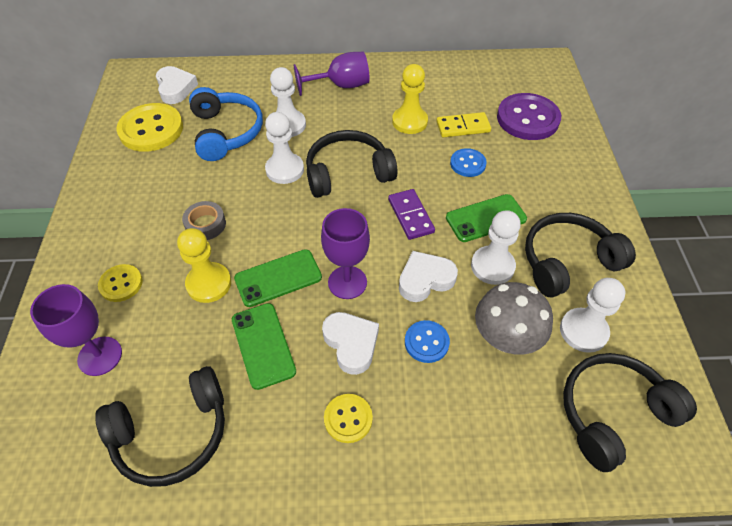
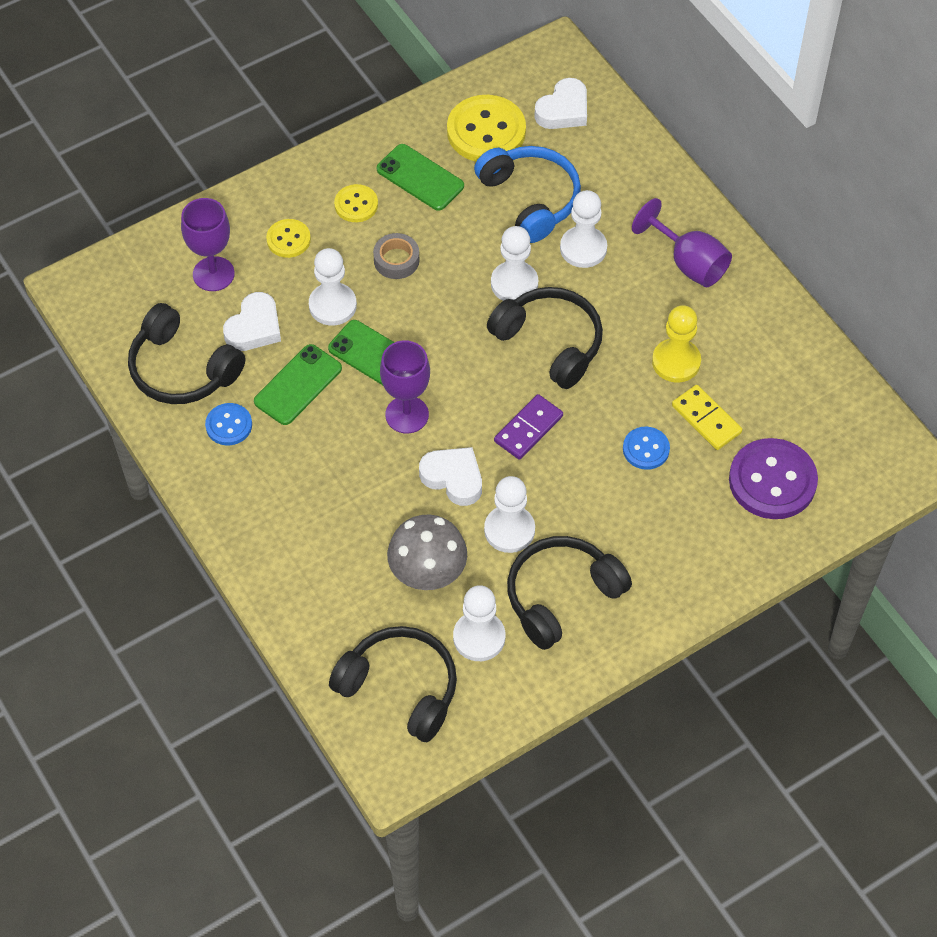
camera: 60 degrees right, 5 degrees up
yellow pawn [177,228,231,303] -> white pawn [309,248,357,326]
blue headphones [189,87,263,161] -> blue headphones turned 75 degrees counterclockwise [474,146,581,243]
white heart [322,312,379,375] -> white heart moved to [223,292,281,351]
yellow button [324,394,373,443] -> yellow button moved to [334,184,378,222]
blue button [405,320,450,363] -> blue button moved to [205,403,252,445]
green phone [446,194,527,242] -> green phone moved to [377,144,464,211]
black headphones [525,213,636,297] -> black headphones turned 75 degrees counterclockwise [507,536,632,650]

